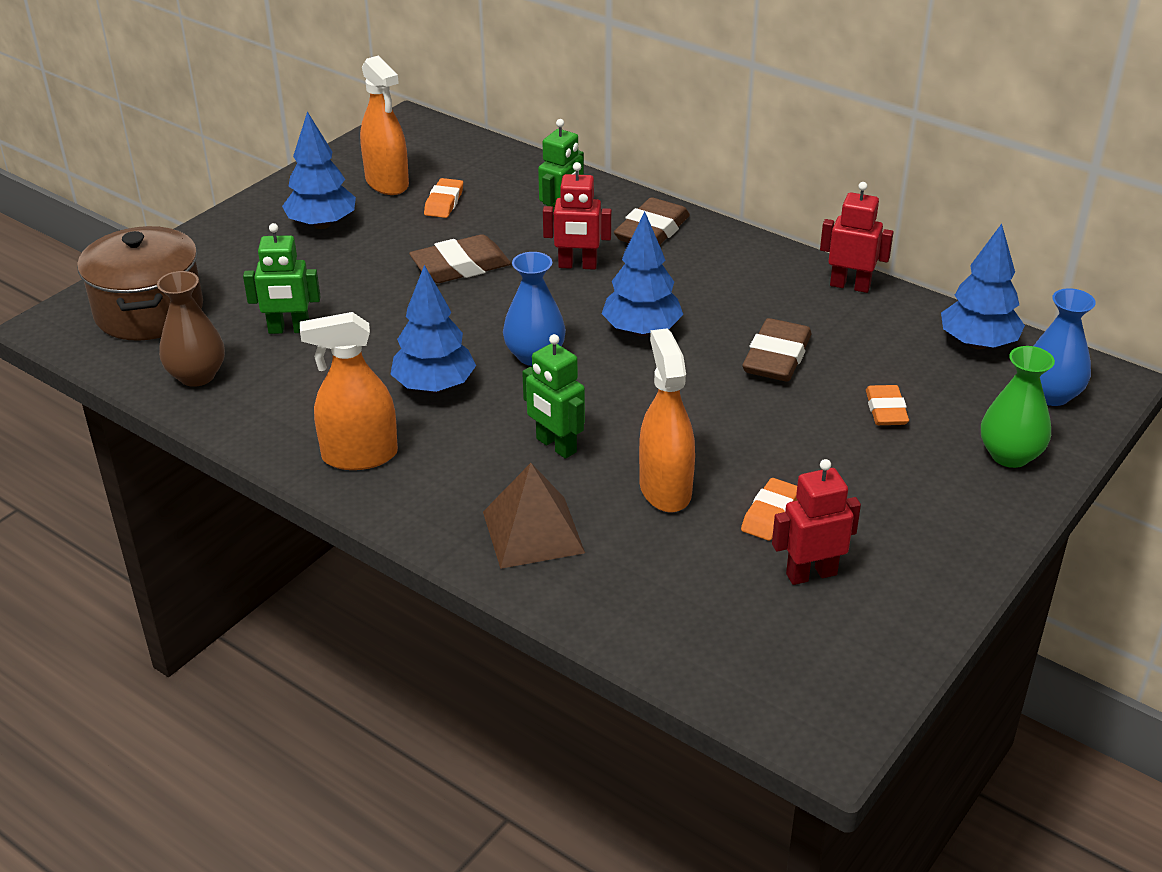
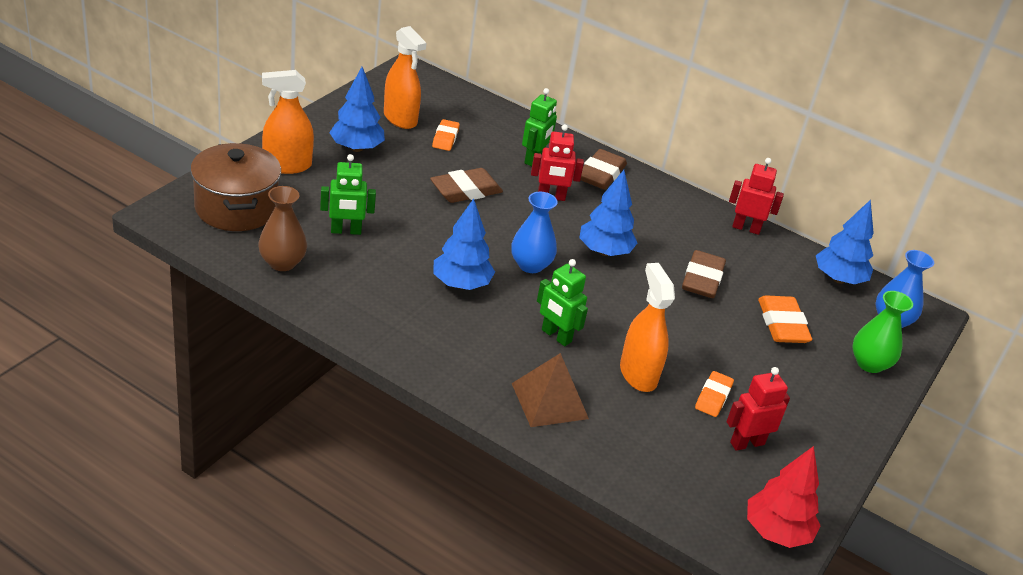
camera: 10 degrees left, 0 degrees up
orange spray bottle [300,312,398,470] -> orange spray bottle moved to [262,70,314,174]
orange eraser [866,385,909,425] -> orange eraser [758,295,812,343], size x1.57
none -> red tree [747,446,821,548]

